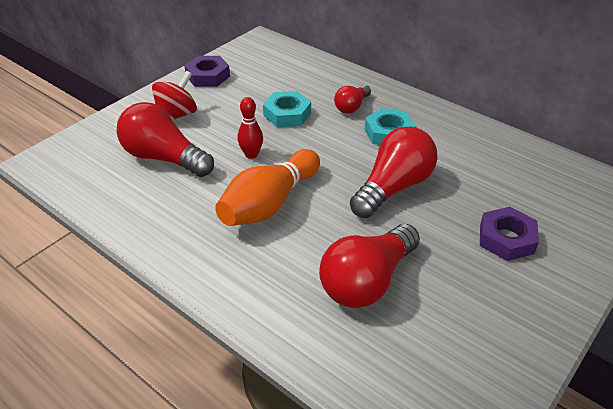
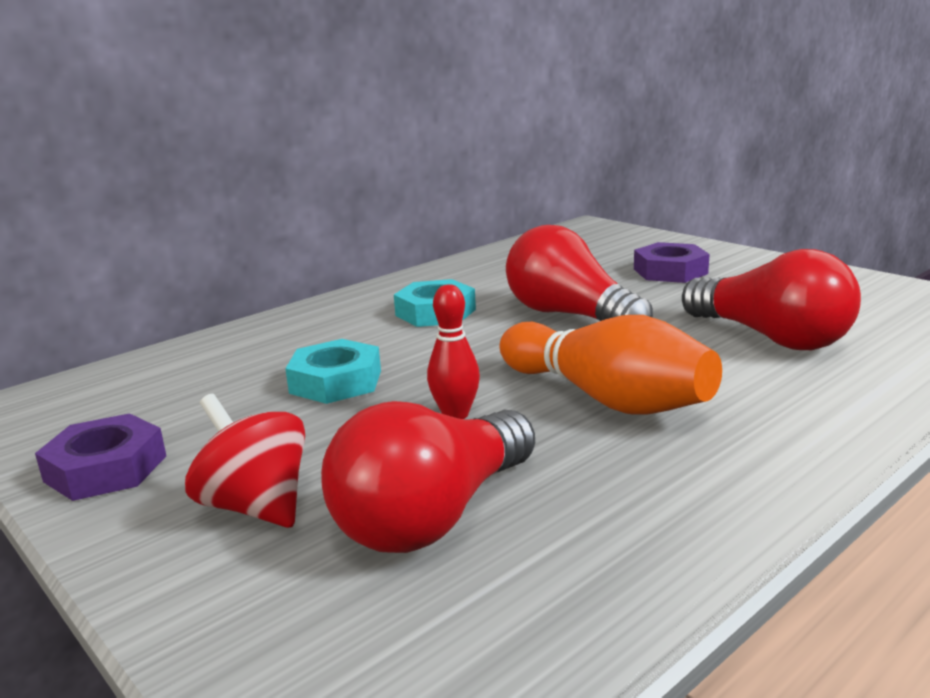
camera: 80 degrees left, 20 degrees down
red light bulb [334,85,371,114] -> none

